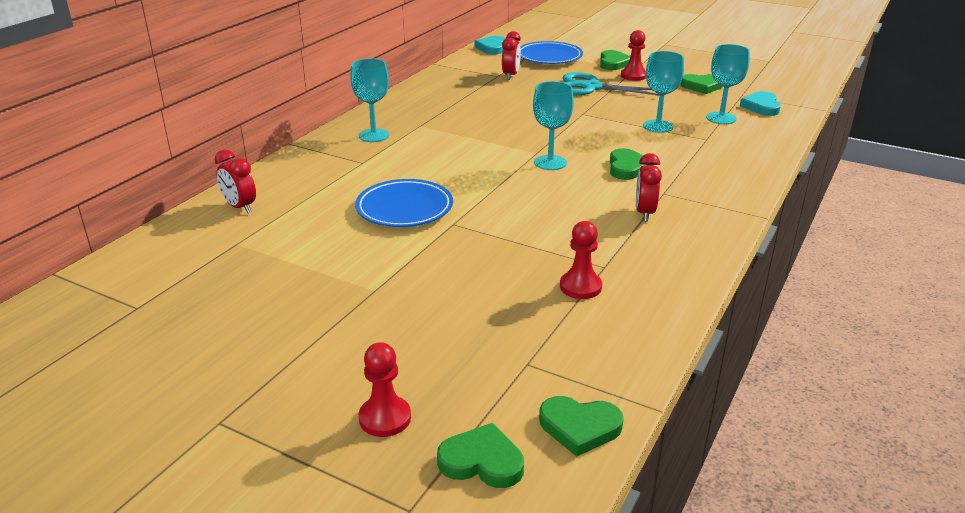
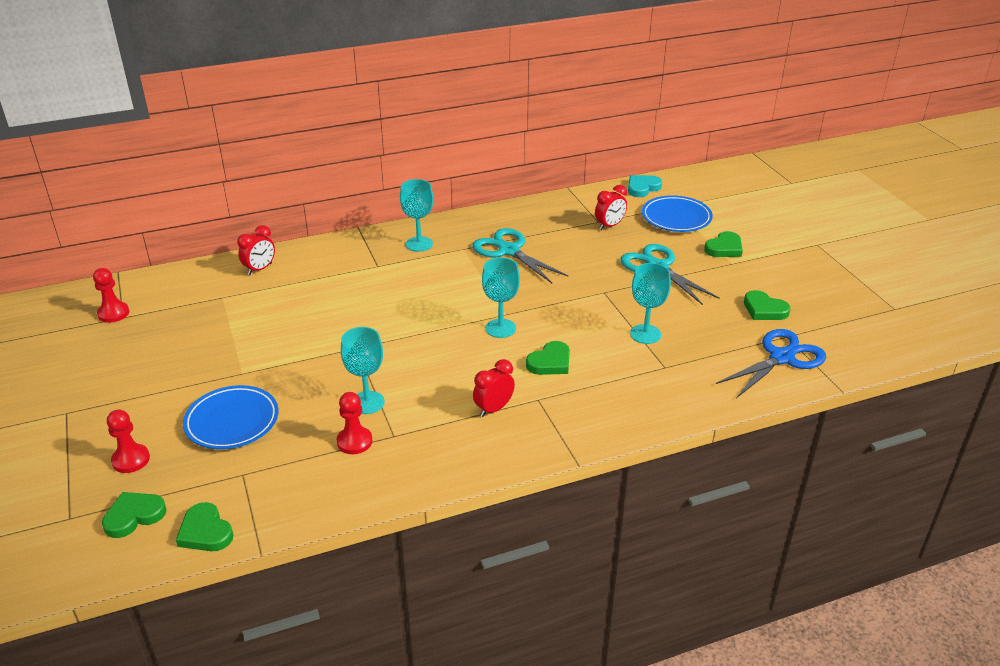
camera: 40 degrees right, 5 degrees up
red clock [215,150,256,213] -> red clock turned 135 degrees counterclockwise [237,225,275,275]
blue plate [355,179,453,227] -> blue plate moved to [183,385,279,449]
green heart [437,423,524,488] -> green heart turned 90 degrees counterclockwise [102,492,167,538]
red pawn [621,30,646,81] -> red pawn moved to [93,268,129,323]
turquoise goblet [706,44,750,124] -> turquoise goblet moved to [341,327,384,414]
turquoise heart [740,91,781,116] -> blue scissors [716,329,826,398]
none -> turquoise scissors [472,228,568,283]

